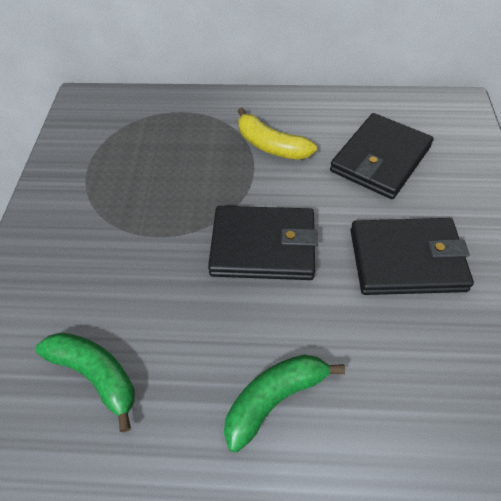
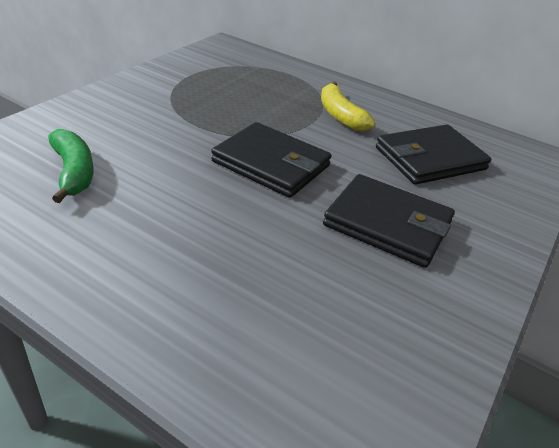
camera: 25 degrees right, 15 degrees down
green banana [224,354,345,452] -> none

